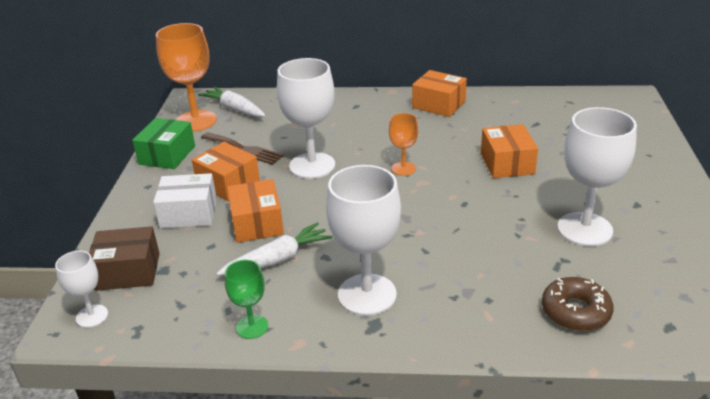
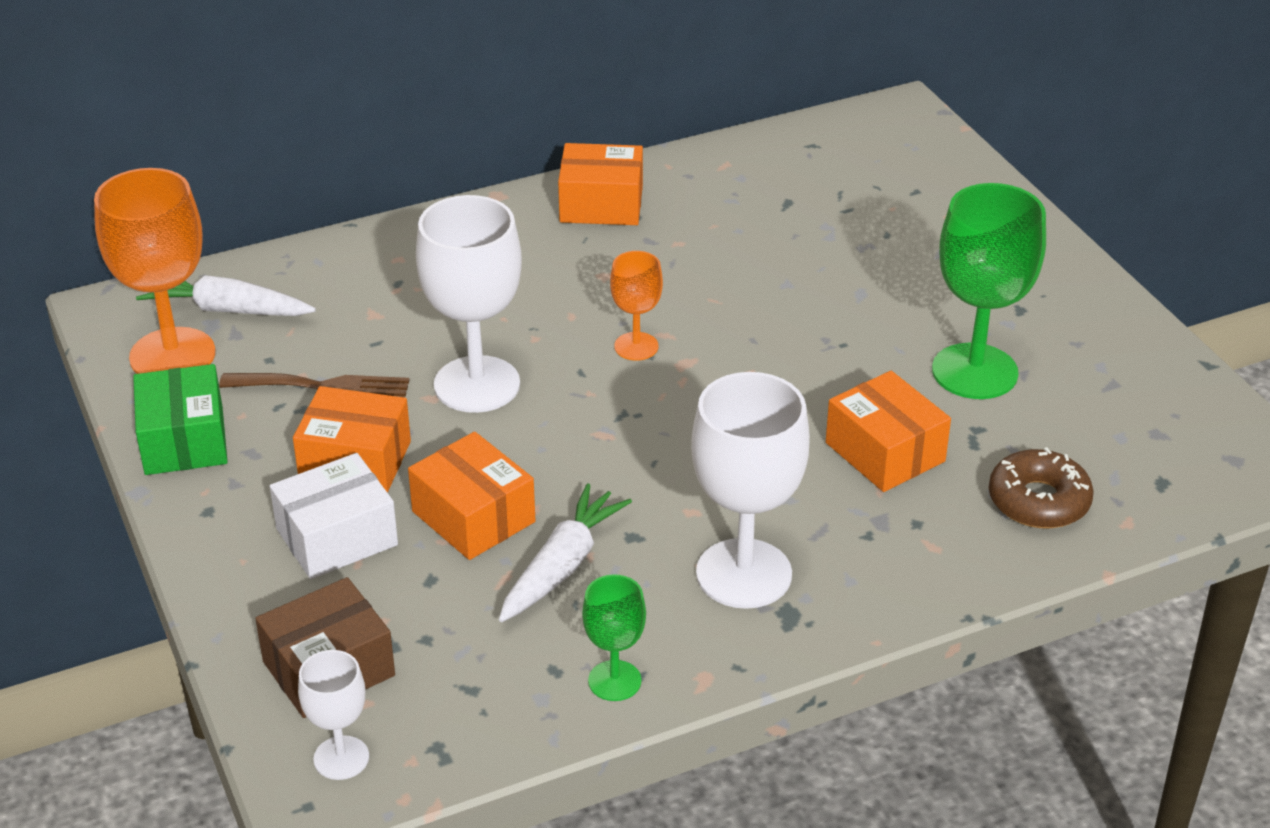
camera: 30 degrees left, 5 degrees up
orange box [481,124,538,178] -> orange box moved to [826,371,951,492]
white goblet [557,107,637,246] -> green goblet [932,183,1046,399]

